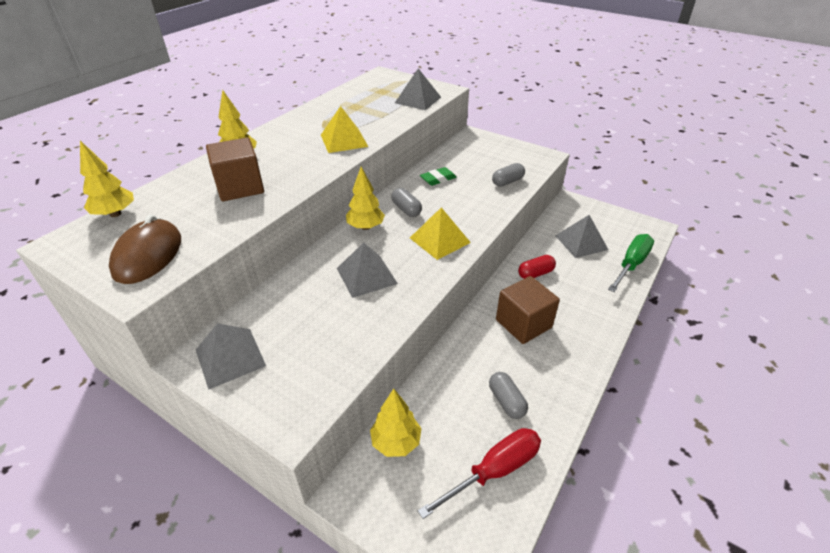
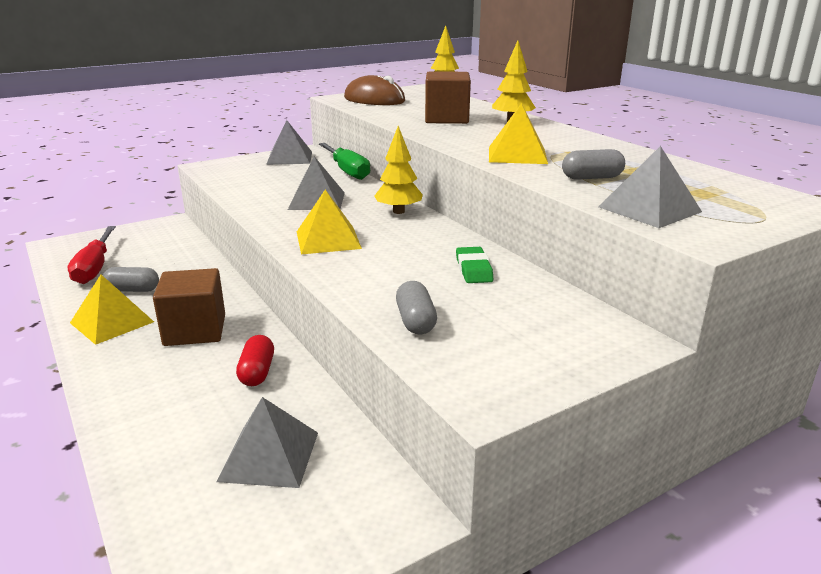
camera: 115 degrees right, 15 degrees down
yellow tree [370,388,422,457] -> none
grey capsule [391,188,422,217] -> grey capsule moved to [562,149,625,180]
green screwdriver [608,234,654,292] -> green screwdriver moved to [319,143,370,180]
none -> yellow pyramid [70,275,154,345]

